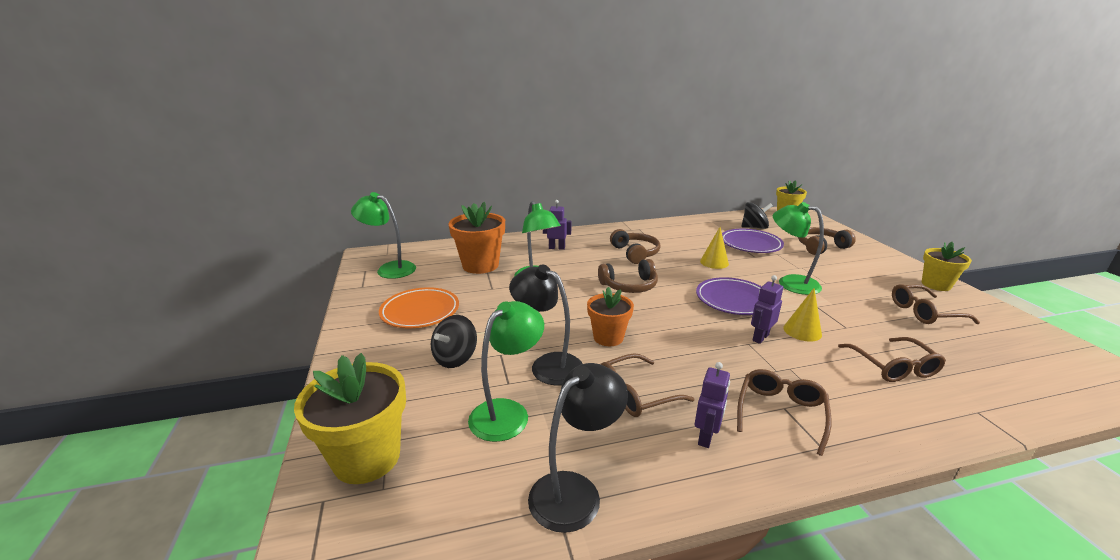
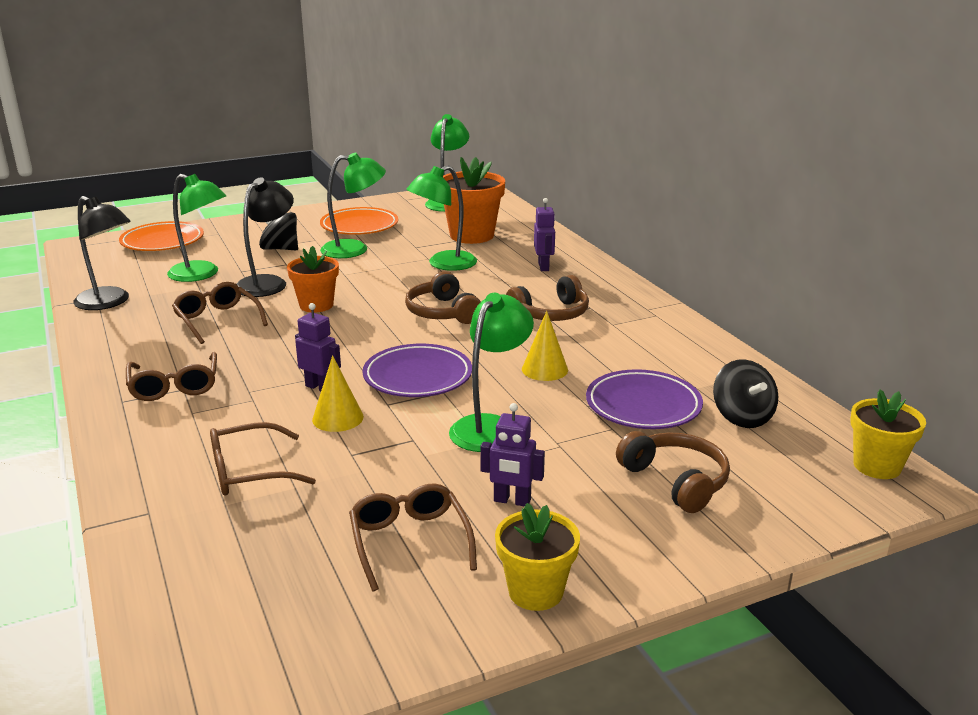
camera: 80 degrees right, 0 degrees up
yellow flower pot [294,353,406,484] -> orange plate [119,221,204,251]
purple robot [695,362,730,448] -> purple robot moved to [480,403,545,506]
brown glasses [737,369,831,456] -> brown glasses turned 60 degrees clockwise [126,352,217,401]
none -> green lamp [320,152,386,258]

